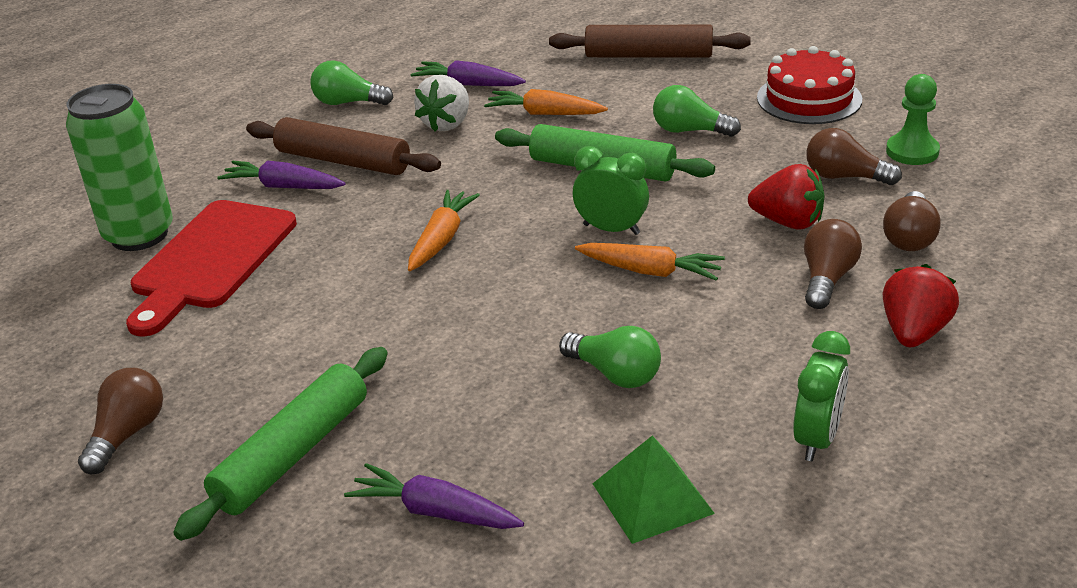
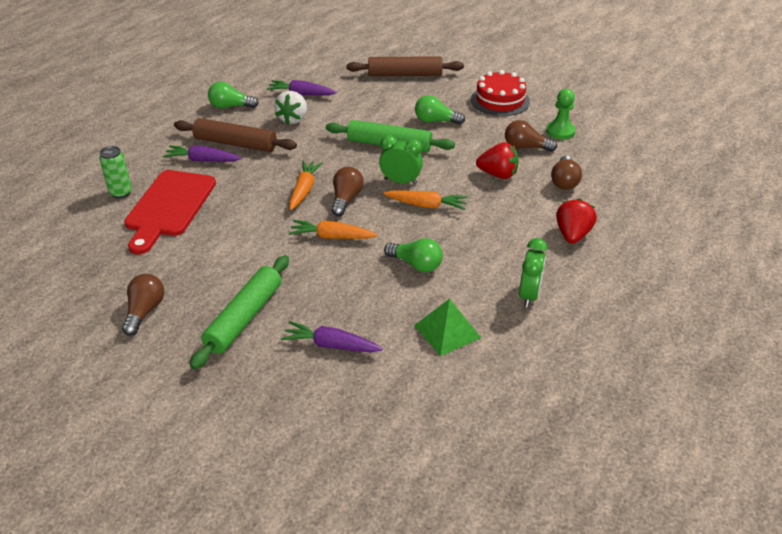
camera: 10 degrees left, 5 degrees up
green can [66,84,173,251] -> green can [99,146,132,198], size x0.54
orange carrot [484,89,608,115] -> orange carrot moved to [289,220,378,239]
brown light bulb [804,219,862,309] -> brown light bulb moved to [332,167,364,216]

